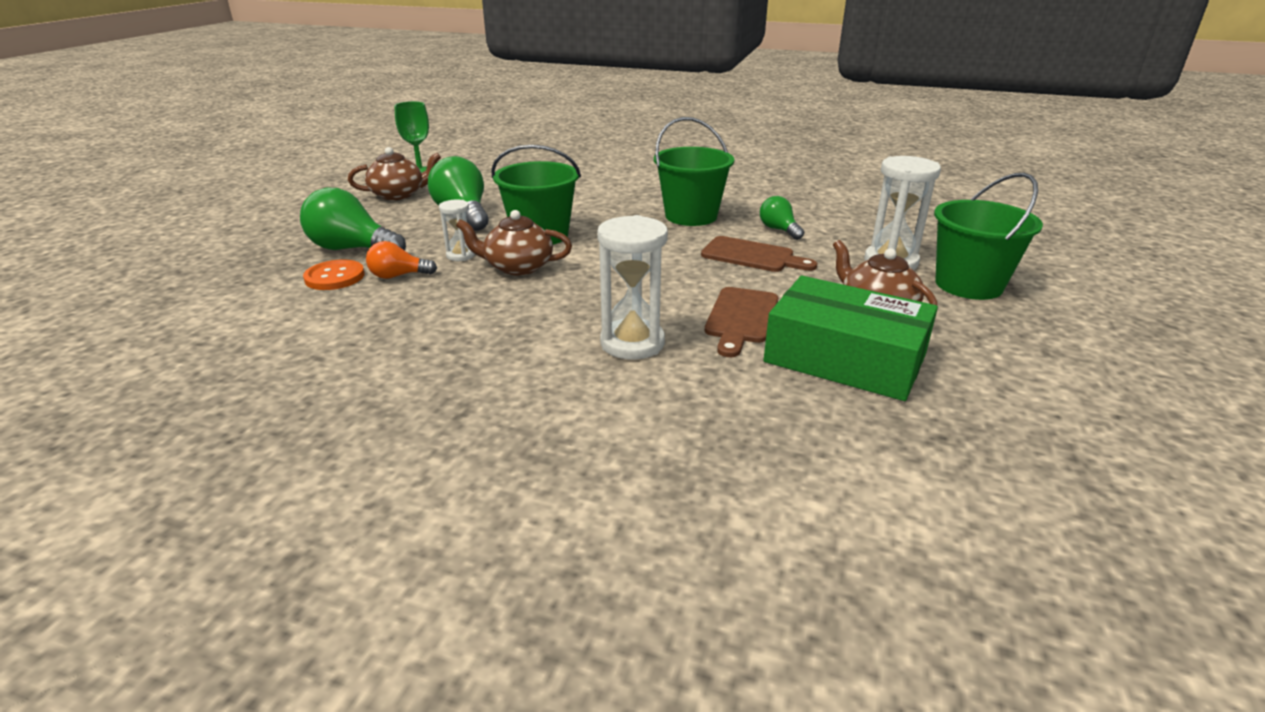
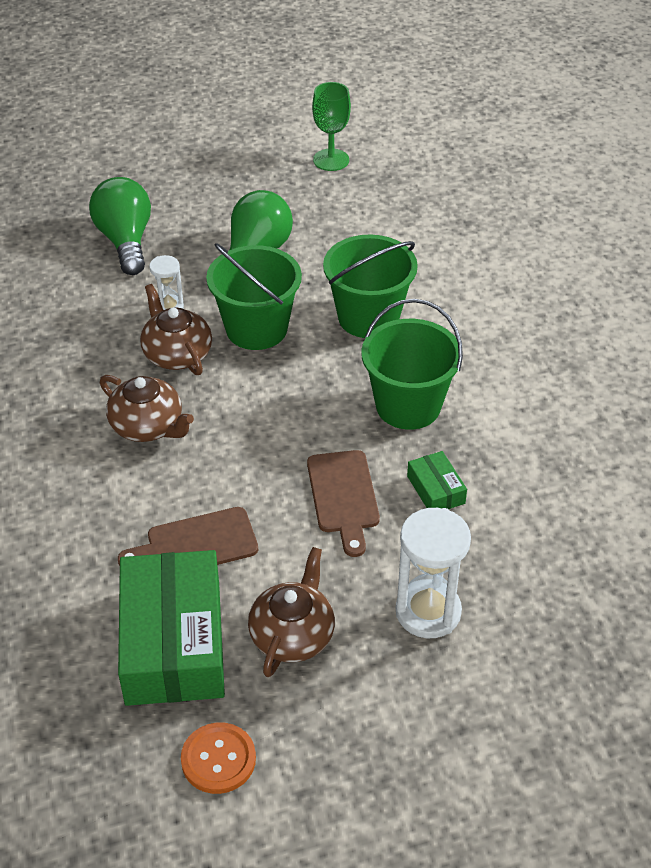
camera: 55 degrees right, 15 degrees up
orange button [303,259,365,290] -> orange button moved to [181,722,256,794]
brown teapot [348,147,441,200] -> brown teapot moved to [100,375,194,442]
orange light bulb [366,241,437,279] -> none
white hourglass [597,215,668,360] -> none
green light bulb [760,196,804,240] -> green box [407,451,467,509]
green bucket [934,173,1043,300] -> green bucket moved to [323,235,418,338]

